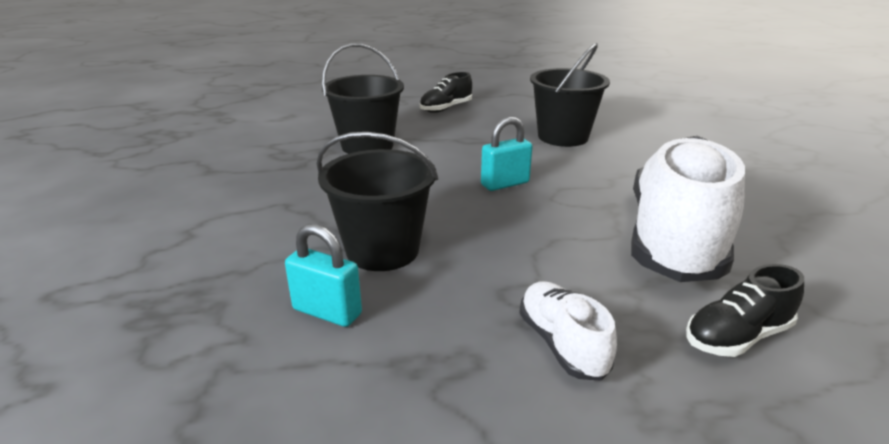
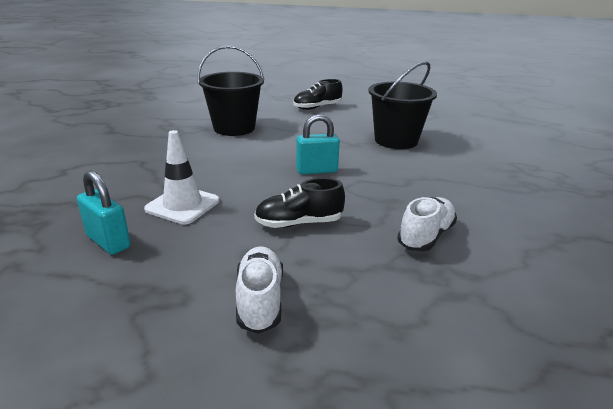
camera: 15 degrees right, 0 degrees up
black bucket [316,132,438,271] -> white traffic cone [144,130,220,225]
white shoe [631,136,745,282] -> white shoe [397,197,457,251], size x0.46
black shoe [686,264,804,357] -> black shoe moved to [254,178,345,228]

